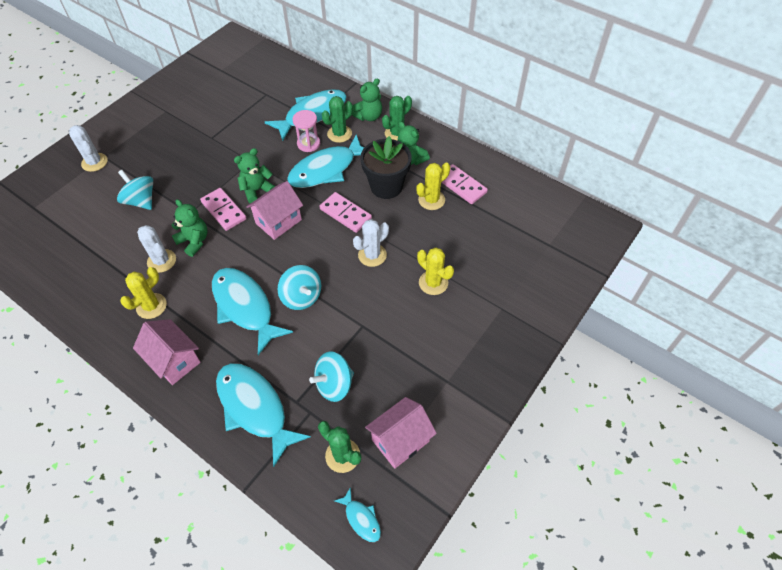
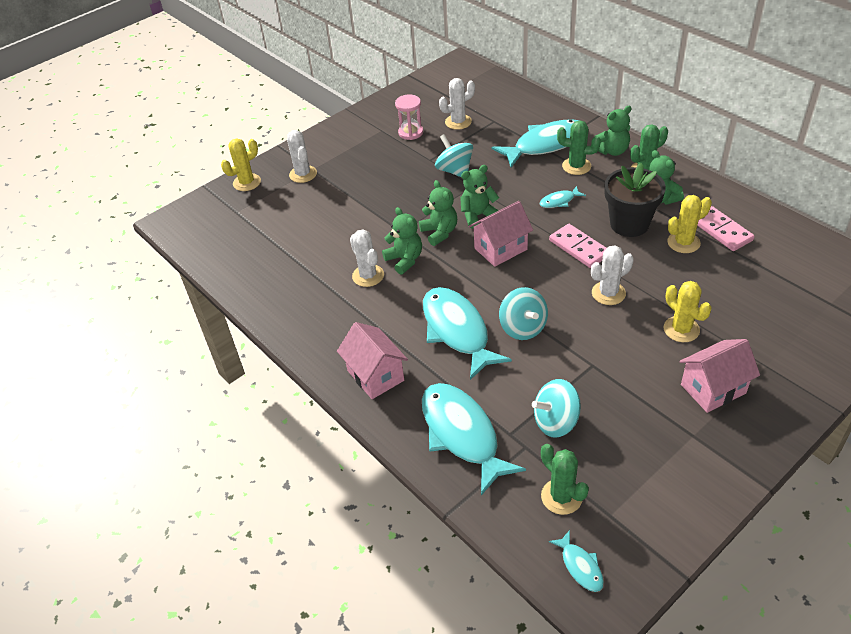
camera: 15 degrees right, 10 degrees down
turquoise spinning top [117,170,153,210] -> turquoise spinning top moved to [435,134,473,177]
yellow cactus [120,267,167,319] -> yellow cactus moved to [221,138,261,191]
pink domino [200,188,247,231] -> green teddy bear [419,180,457,246]
turquoise fish [287,134,364,188] -> turquoise fish [539,186,586,208], size x0.45
pink hourglass [293,110,320,152] -> pink hourglass moved to [395,95,423,140]
green cactus [322,96,353,143] -> green cactus turned 45 degrees clockwise [557,120,601,175]
pink house [365,397,437,469] -> pink house moved to [679,339,760,413]
none -> white cactus [439,78,475,130]

